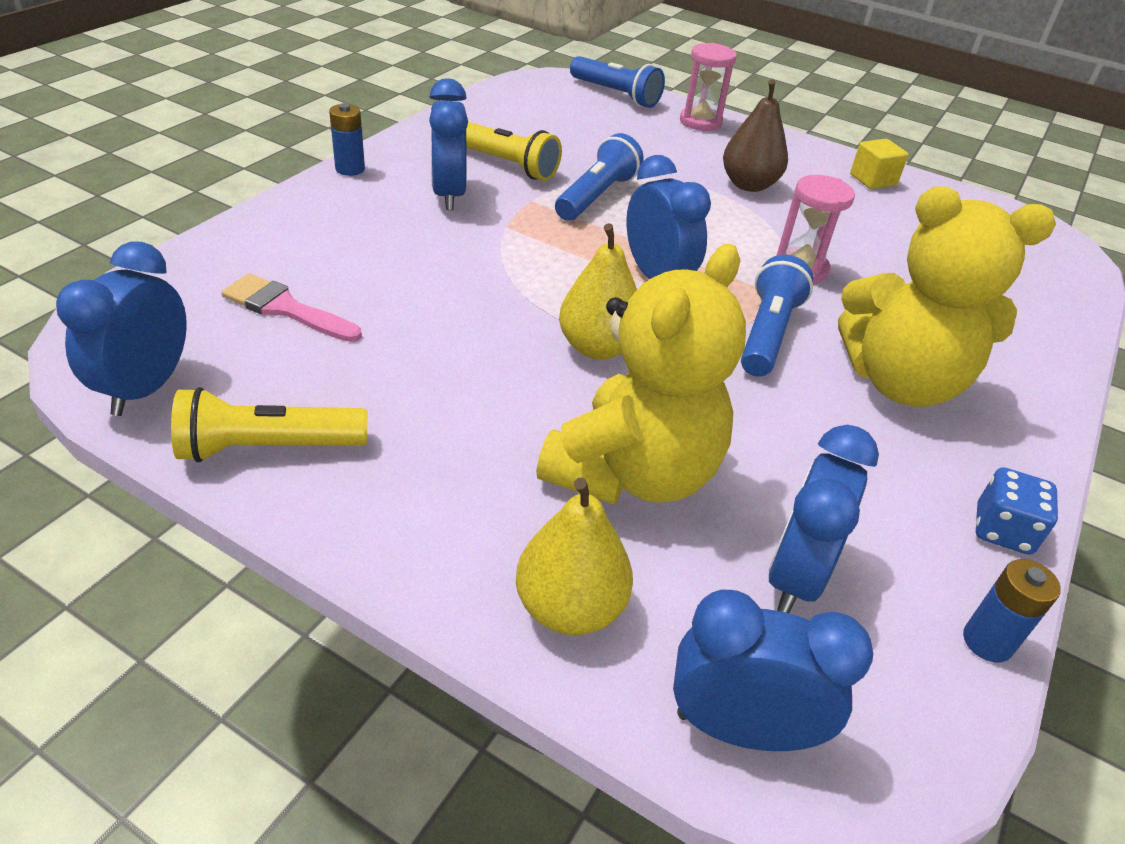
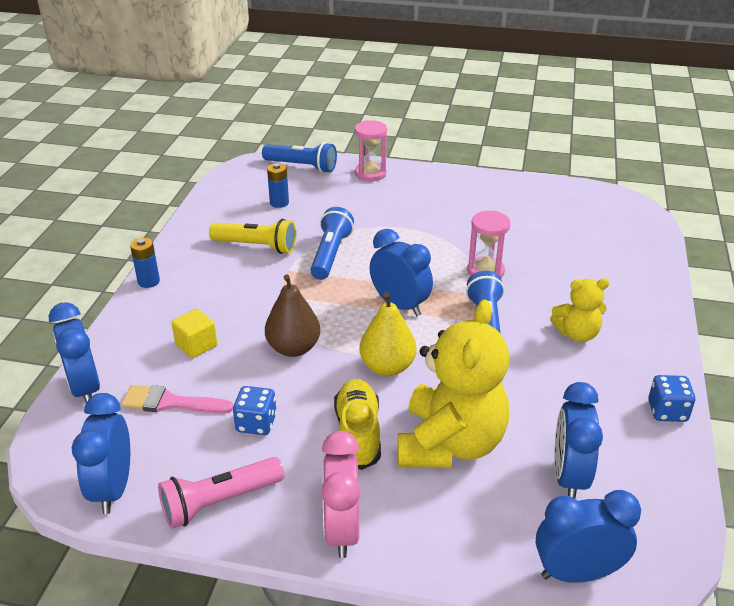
camera: 15 degrees left, 5 degrees down
yellow flashlight [171,387,367,462] -> pink flashlight [158,457,284,529]
blue clock [429,78,468,210] -> blue clock moved to [49,302,100,403]
yellow pear [516,477,633,635] -> none
brown pear [723,79,788,192] -> brown pear moved to [265,274,320,357]
yellow teddy bear [838,186,1056,407] -> yellow teddy bear [550,278,610,342], size x0.53
yellow cube [850,139,909,189] -> yellow cube moved to [171,309,217,358]
blue battery [963,559,1061,663] -> blue battery moved to [267,163,289,208]
none -> blue dice [233,386,277,435]
none -> pink clock [321,431,361,558]
none -> yellow shoe [334,379,381,470]

